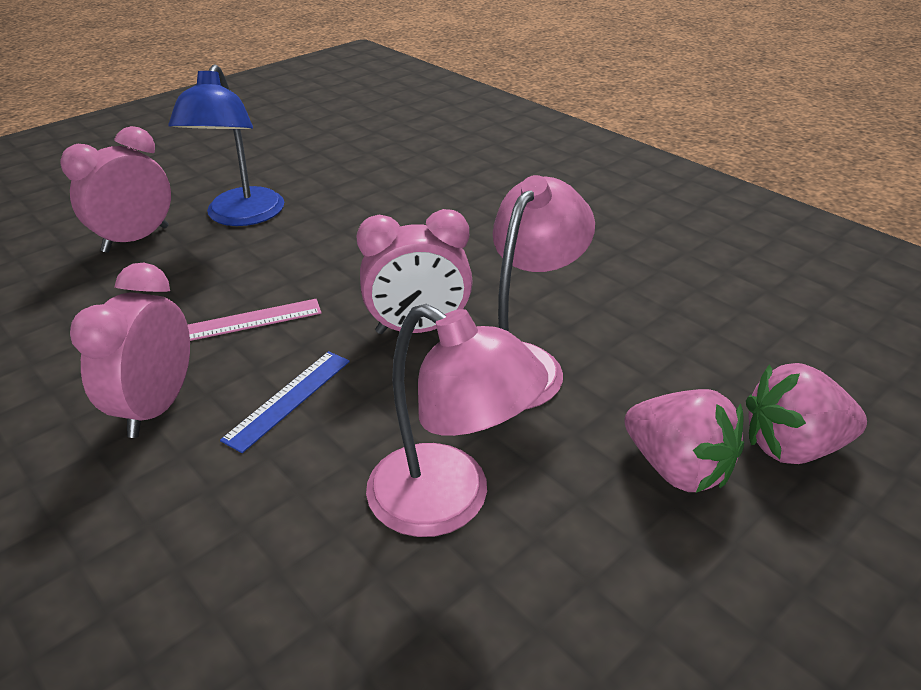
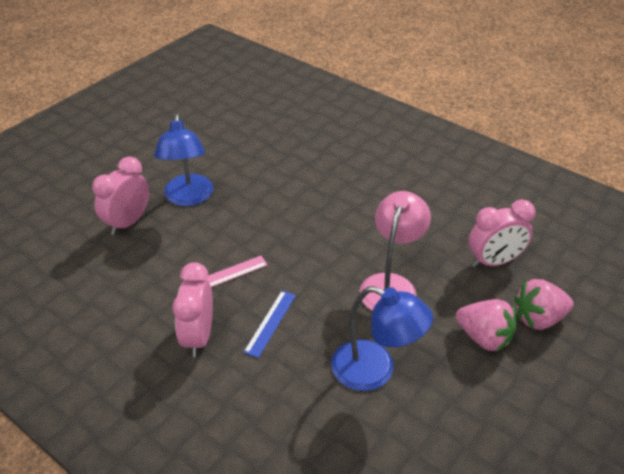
camera: 10 degrees left, 5 degrees up
pink clock [356,209,473,334] -> pink clock moved to [468,199,536,268]
pink lamp [366,304,548,537] -> blue lamp [331,286,433,391]

